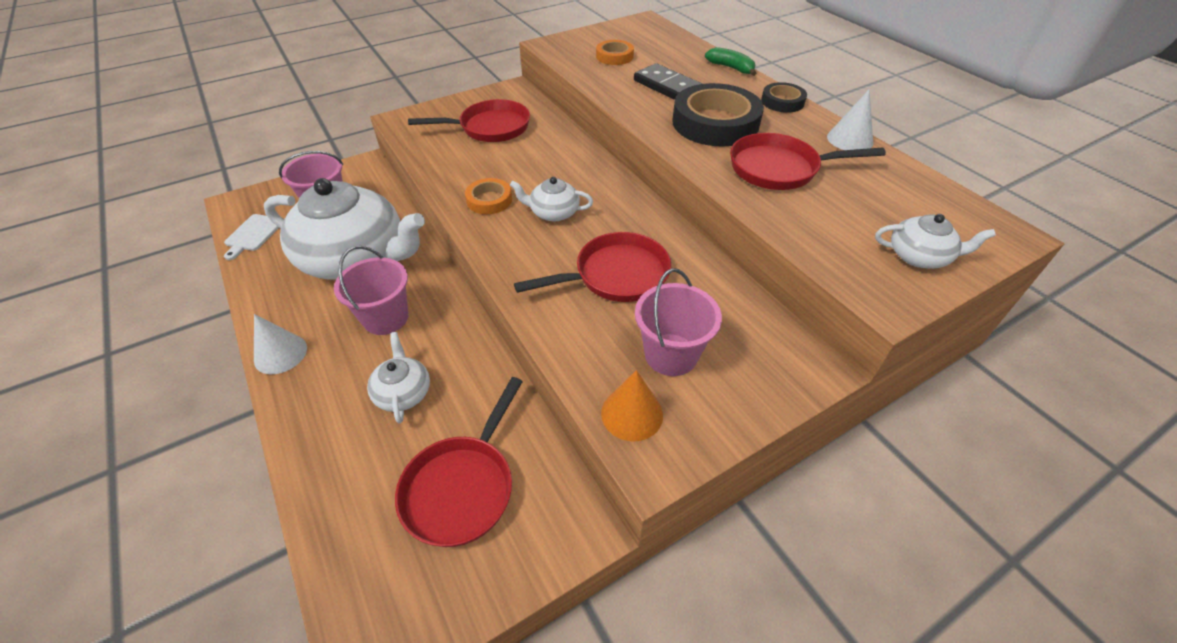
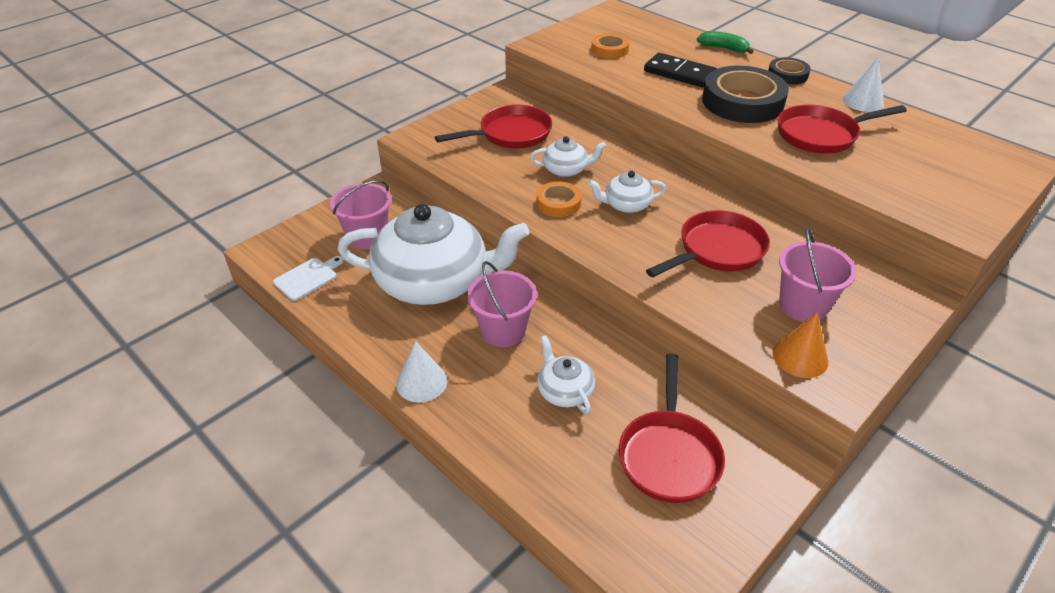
camera: 15 degrees left, 5 degrees down
white cutting board [224,214,279,260] -> white cutting board turned 135 degrees counterclockwise [273,256,344,301]
white teapot [875,214,996,269] -> white teapot moved to [530,136,606,177]

